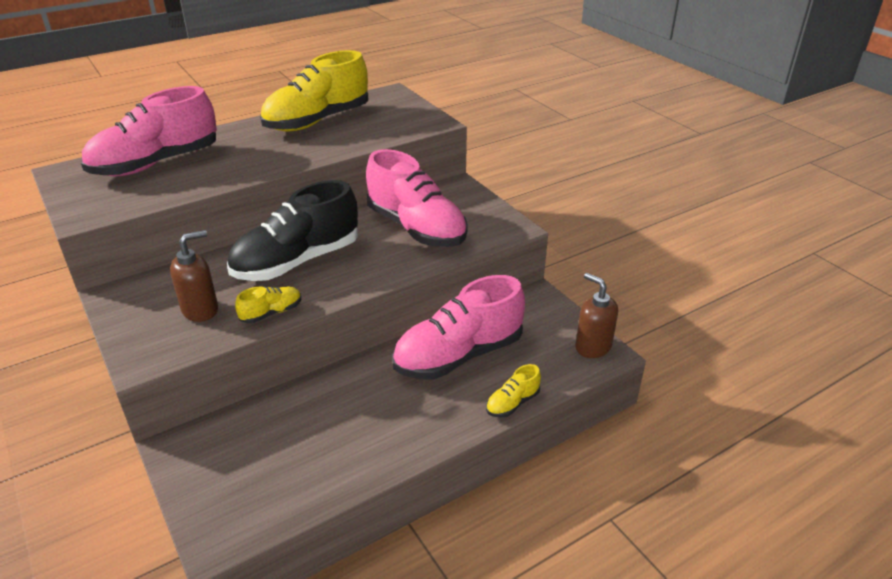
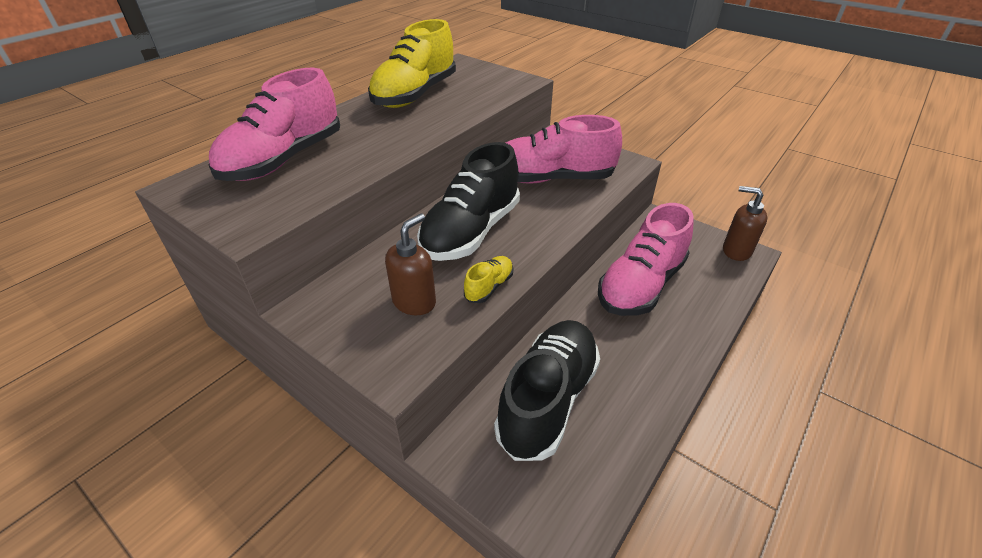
camera: 20 degrees left, 5 degrees up
pink shoe [366,149,468,247] -> pink shoe turned 150 degrees clockwise [506,115,622,184]
yellow shoe [486,364,541,418] -> none
none -> black shoe [494,320,600,461]

